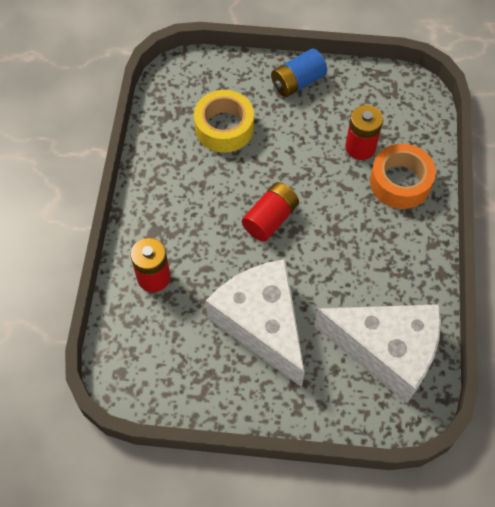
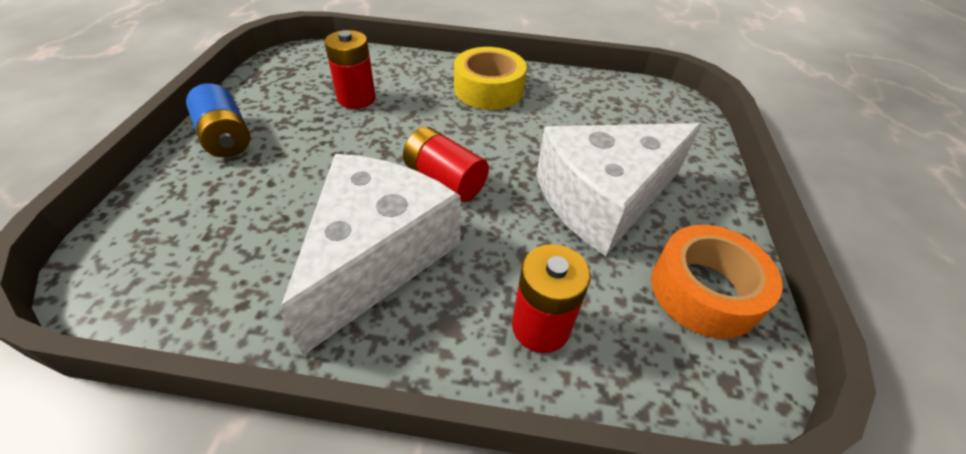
camera: 90 degrees left, 15 degrees down
yellow tape [194,90,254,153] -> yellow tape moved to [454,47,527,110]
white cheese [314,304,441,403] -> white cheese moved to [279,154,461,355]
orange tape [370,144,436,209] -> orange tape moved to [651,225,783,339]

